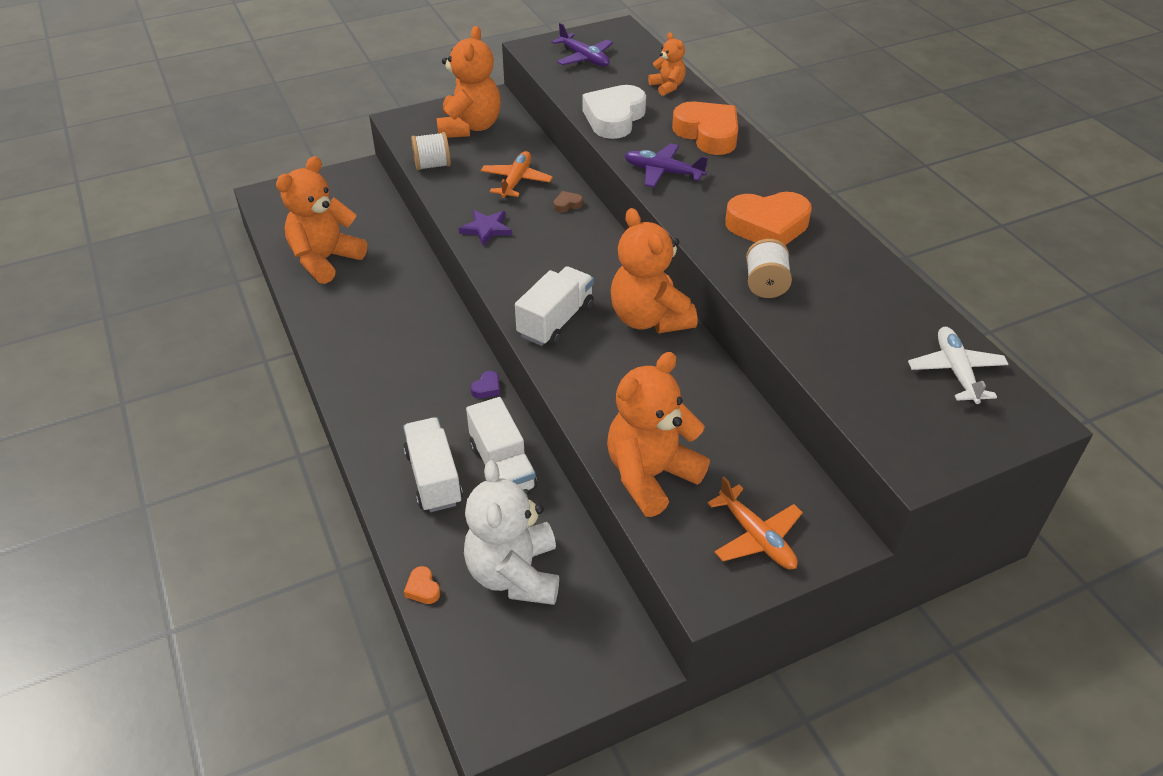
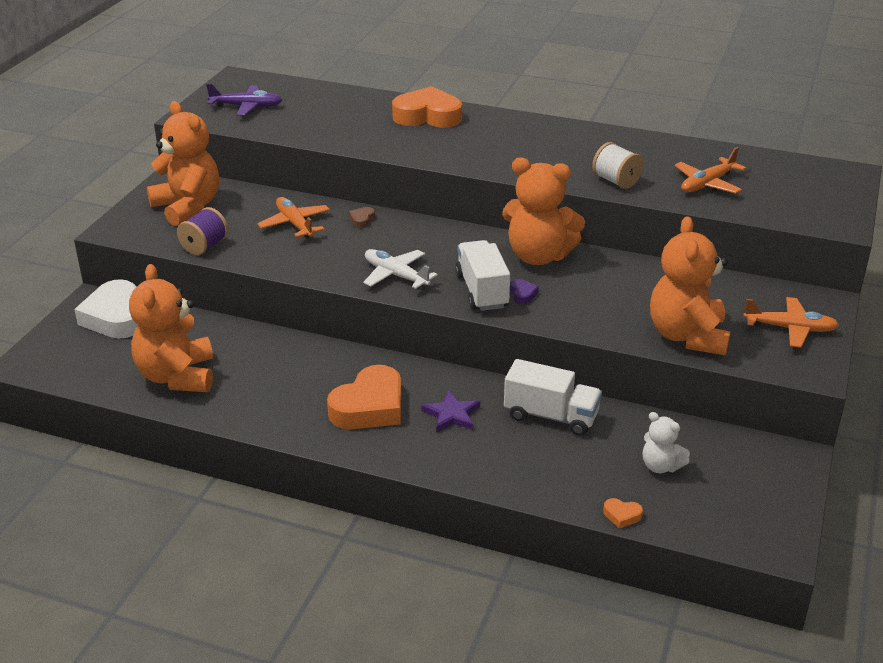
camera: 45 degrees left, 10 degrees down
white truck [403,417,463,512] -> none
white spool [411,132,451,170] -> purple spool [177,207,228,255]
purple star [459,210,512,246] -> purple star moved to [422,390,480,433]
white teddy bear [464,460,559,605] -> white teddy bear [643,412,690,473], size x0.51
purple heart [471,371,500,398] -> purple heart moved to [510,279,539,304]
white heart [583,85,646,139] -> white heart moved to [74,279,138,339]
purple plane [624,143,708,187] -> none
orange teddy bear [648,32,686,96] -> none
orange heart [725,192,812,245] -> orange heart moved to [327,365,401,429]
white plane [908,327,1009,404] -> white plane moved to [363,249,438,289]
none -> orange plane [675,147,746,194]

